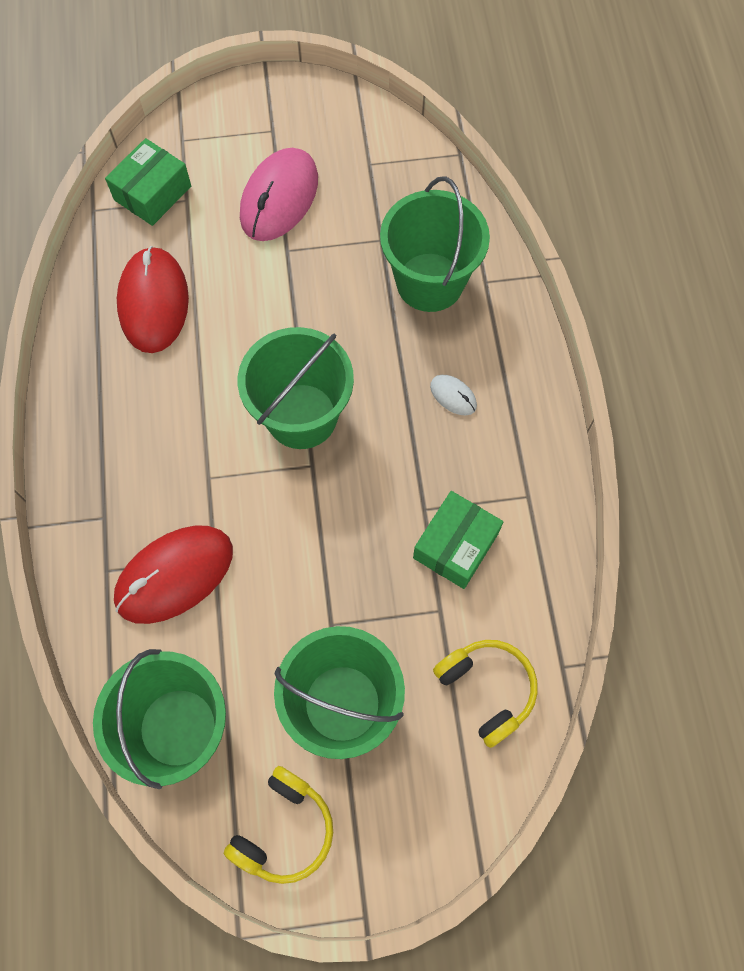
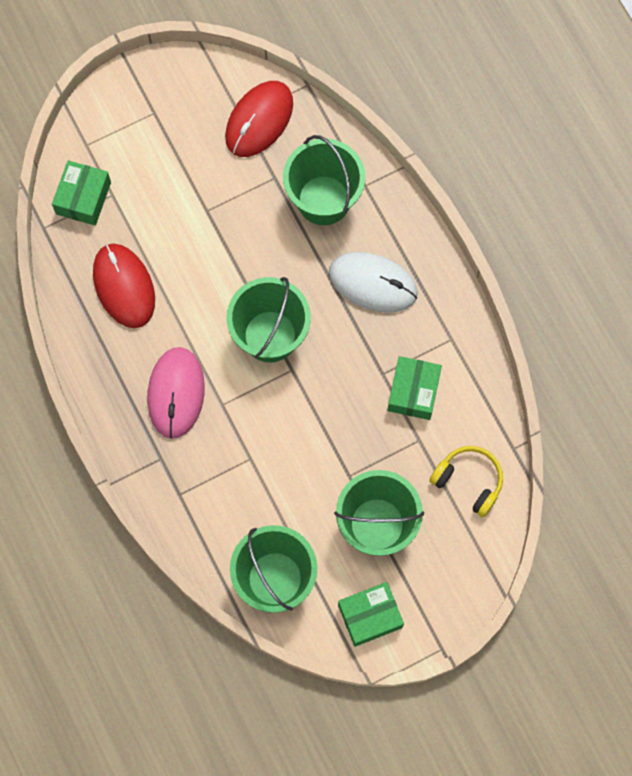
camera: 20 degrees left, 5 degrees up
red mouse [114,525,233,624] -> red mouse moved to [225,81,293,157]
yellow headphones [224,766,333,884] -> green box [338,582,404,647]
pink mouse [240,148,318,241] -> pink mouse moved to [147,347,205,439]
white mouse [430,375,477,415] -> white mouse [329,252,418,313], size x2.24

